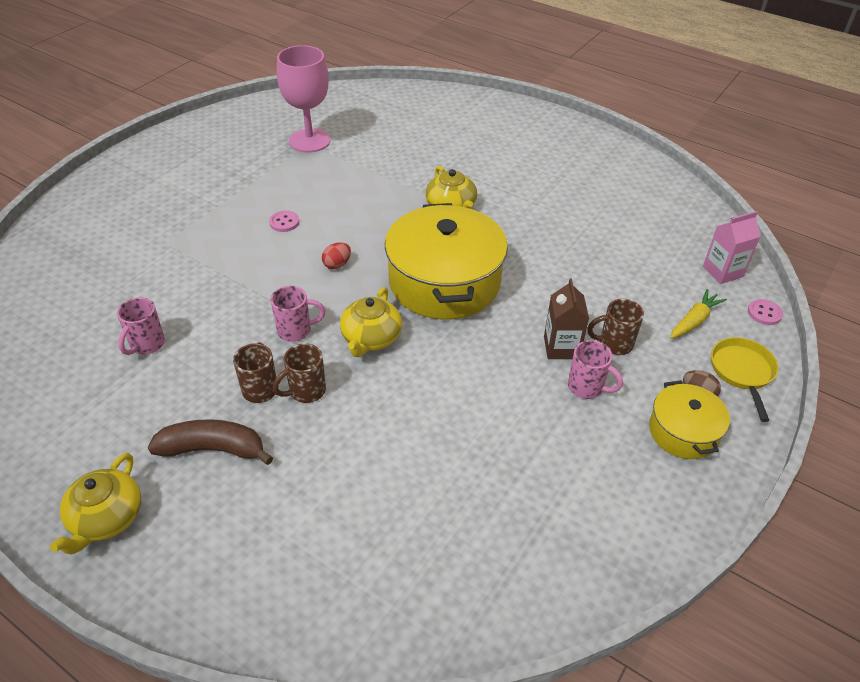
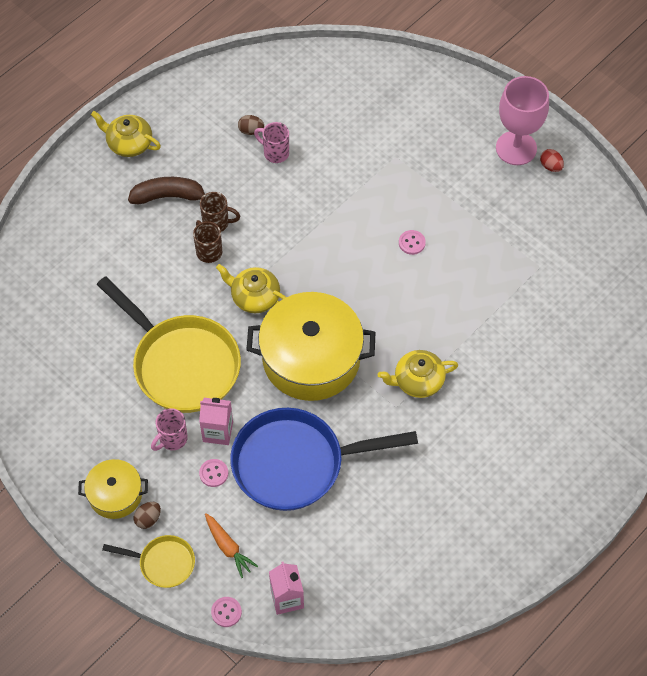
camera: 100 degrees right, 15 degrees up
brown banana [148,419,273,465] -> brown banana turned 105 degrees counterclockwise [128,177,205,204]
pink mug [271,286,325,342] -> none
pink goblet [277,45,331,152] -> pink goblet moved to [496,76,549,165]
red egg [322,242,351,269] -> red egg moved to [540,149,564,172]
brown carton [544,279,589,359] -> pink carton [199,398,233,445]
brown mug [587,299,644,355] -> pink button [199,459,228,487]
yellow carrot [670,289,727,339] -> orange carrot [205,513,258,578]
none -> yellow pan [97,276,241,413]
none -> blue pan [230,408,418,511]
none -> brown egg [238,115,264,135]

